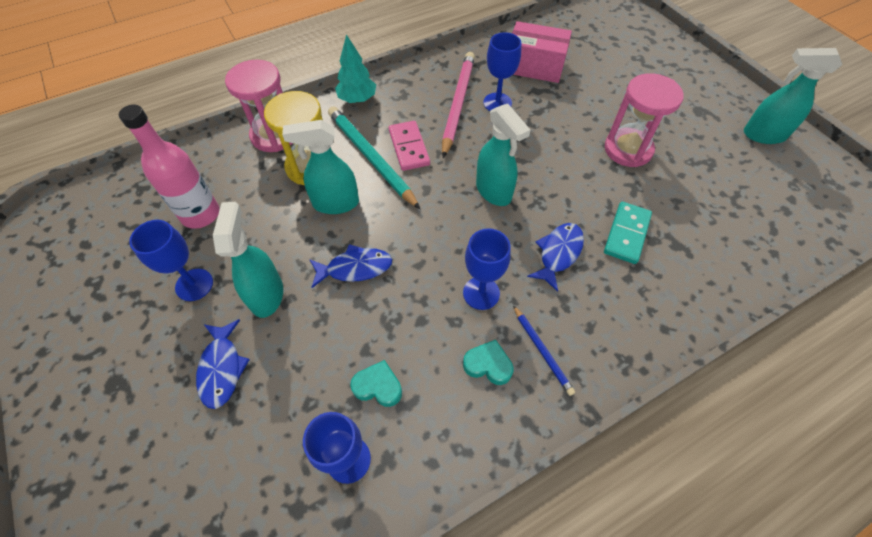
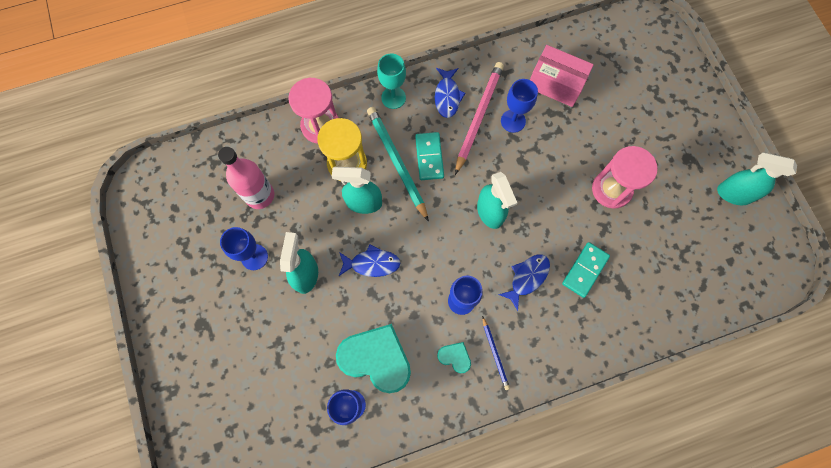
camera: 10 degrees right, 15 degrees up
blue fish [196,319,250,409] -> blue fish moved to [435,68,466,118]
turquoise tree [335,34,376,103] -> turquoise goblet [377,54,406,109]
turquoise heart [350,360,402,407] -> turquoise heart [336,324,411,393], size x2.17
pink domino [389,121,430,171] -> turquoise domino [415,132,444,180]

